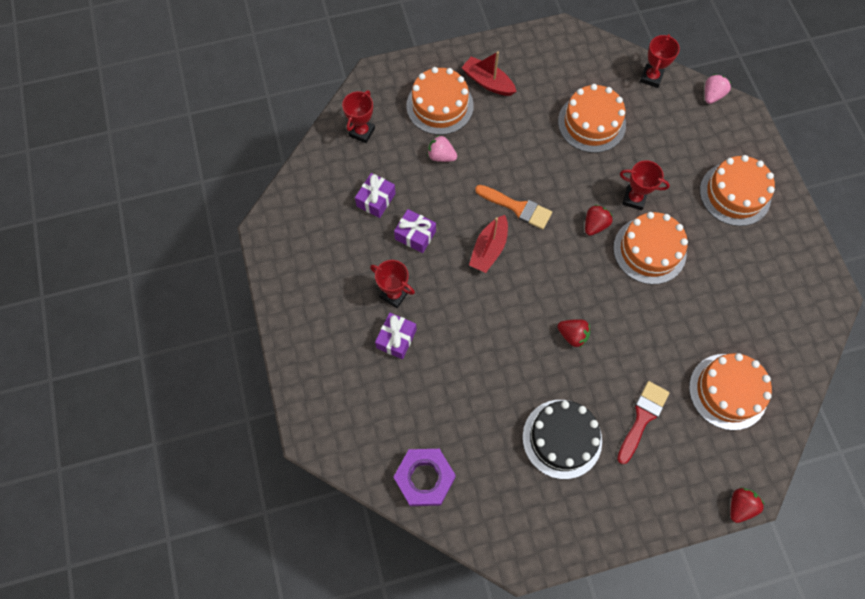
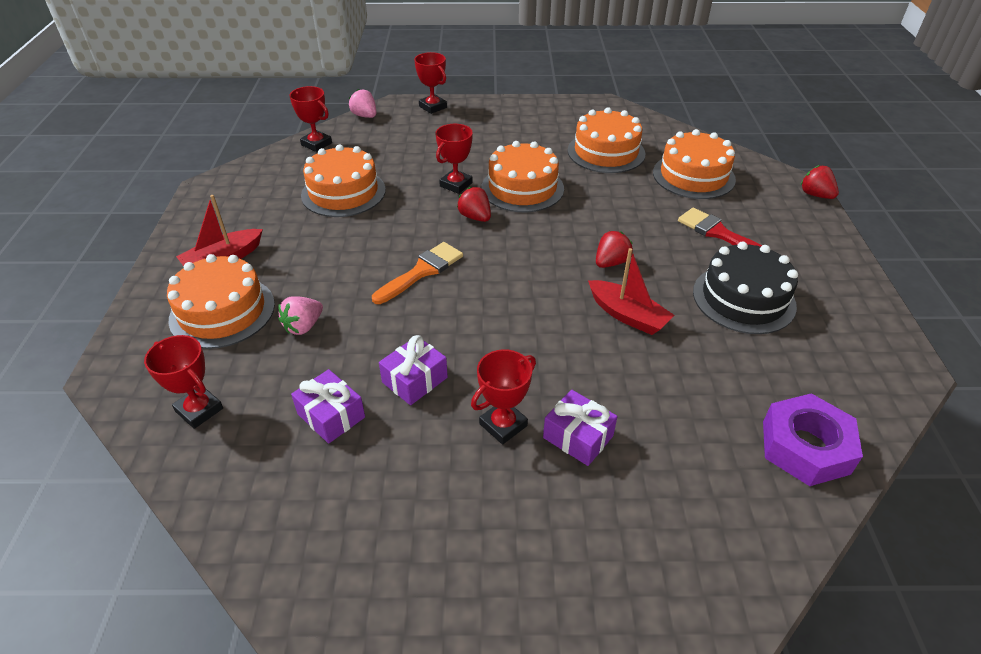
camera: 75 degrees left, 25 degrees down
red boat [469,215,508,273] -> red boat moved to [588,248,675,335]
orange cake [700,155,775,226] -> orange cake moved to [568,108,645,173]
none -> red trophy [414,52,447,114]

